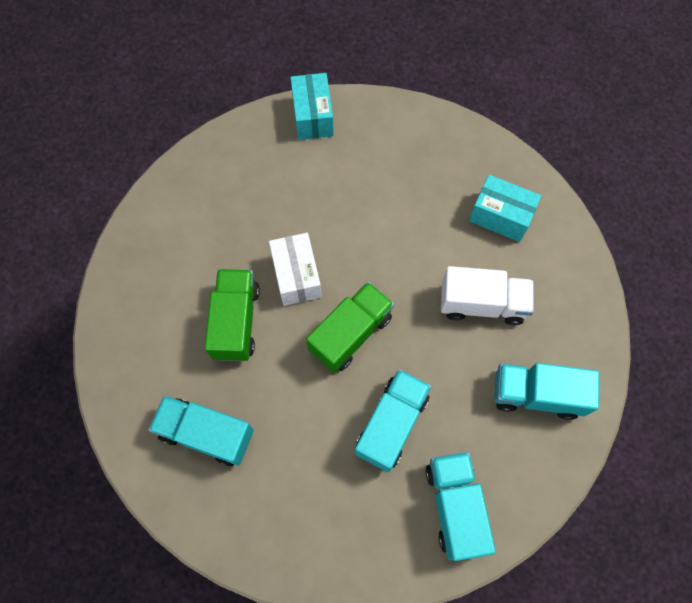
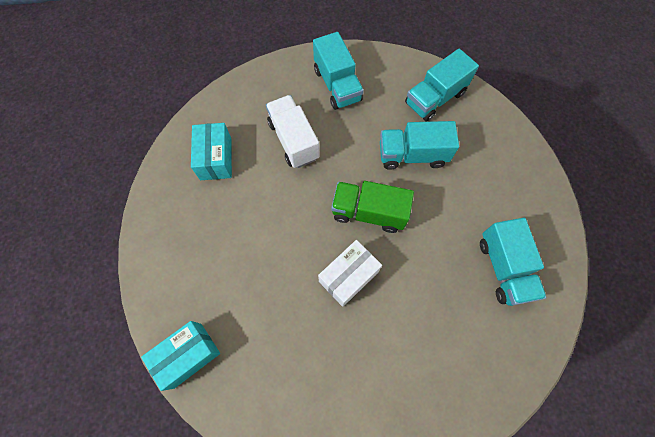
camera: 120 degrees left, 0 degrees up
green truck [205,269,260,361] -> none

